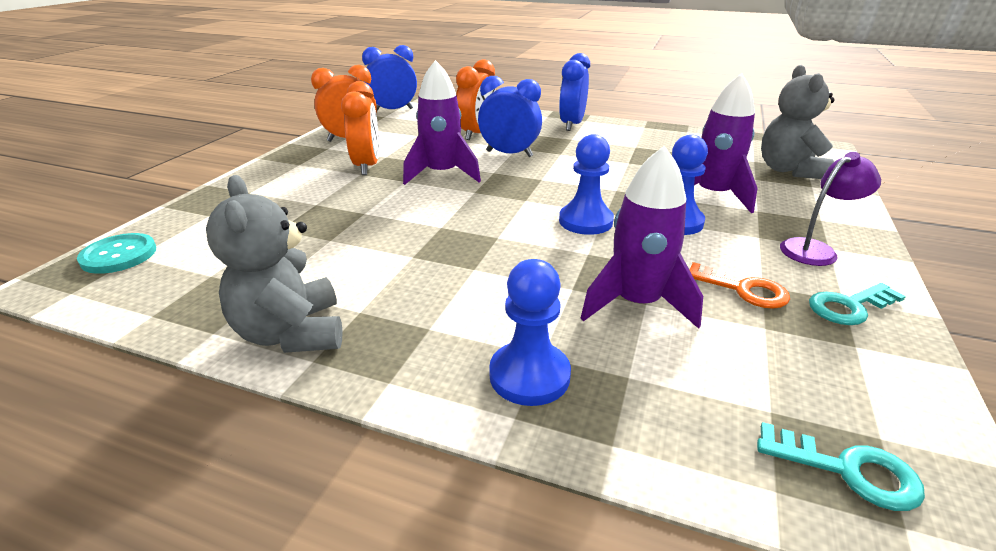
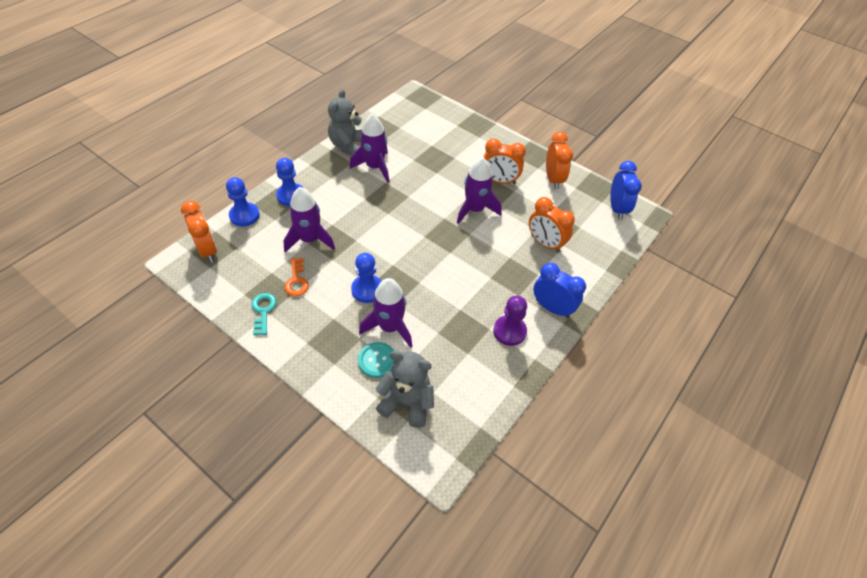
camera: 105 degrees right, 20 degrees up
turquoise button [77,233,156,274] -> turquoise button moved to [358,342,394,378]
grey teddy bear [206,175,343,353] -> grey teddy bear turned 75 degrees counterclockwise [328,89,362,156]
blue clock [478,76,542,157] -> none
blue pawn [559,134,614,235] -> blue pawn moved to [226,177,260,227]
orange key [689,262,790,309] -> orange key turned 60 degrees counterclockwise [284,258,309,296]
turquoise key [757,422,925,511] -> orange clock [181,201,217,262]
purple lamp [780,152,881,266] -> none
none -> purple rocket [350,114,389,183]
none -> purple pawn [493,296,527,346]

